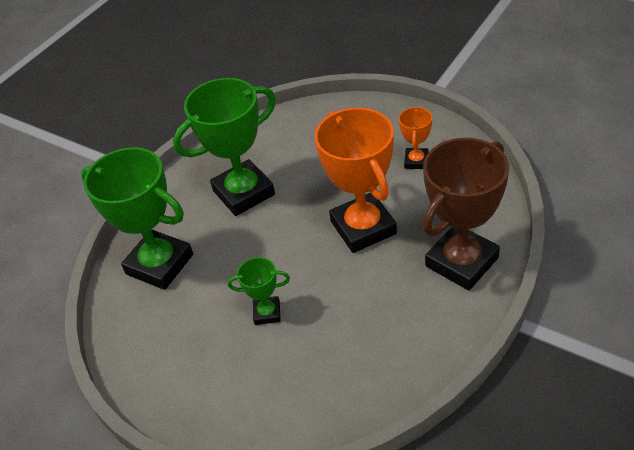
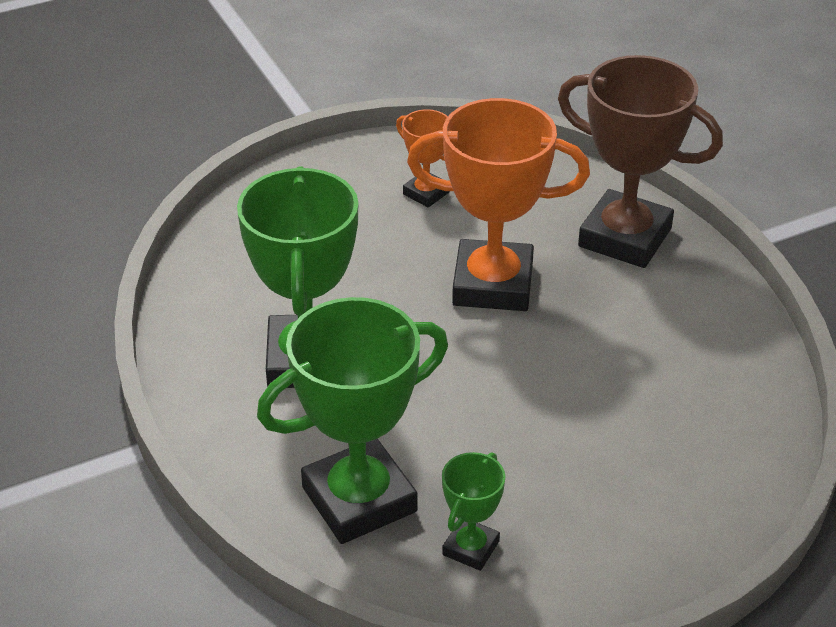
camera: 65 degrees left, 5 degrees down
green trophy [228,257,290,325] -> green trophy moved to [442,452,505,571]
brown trophy [423,138,509,290] -> brown trophy turned 45 degrees counterclockwise [558,55,723,268]

